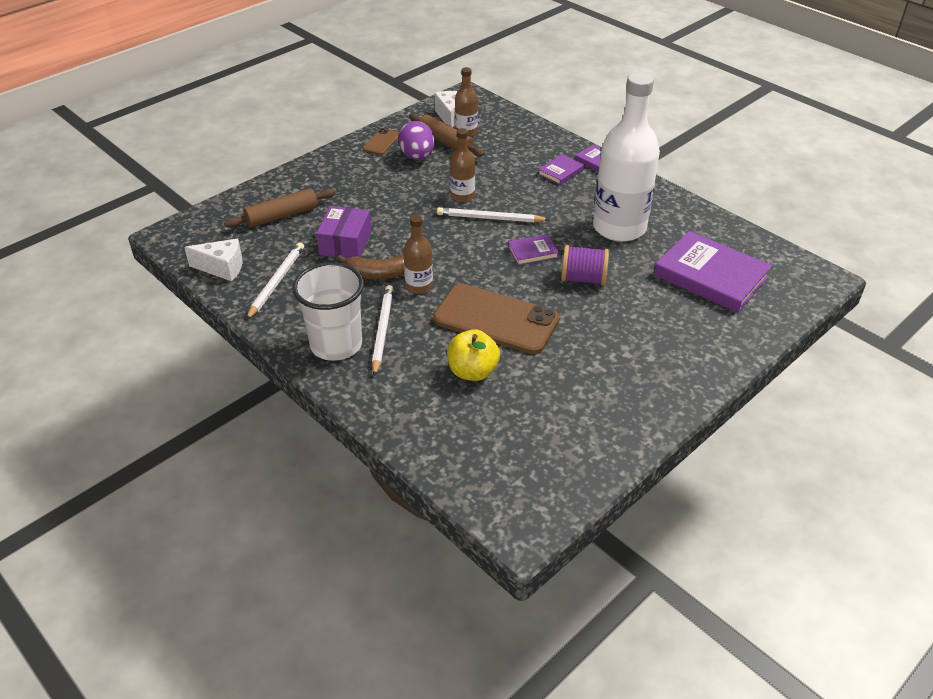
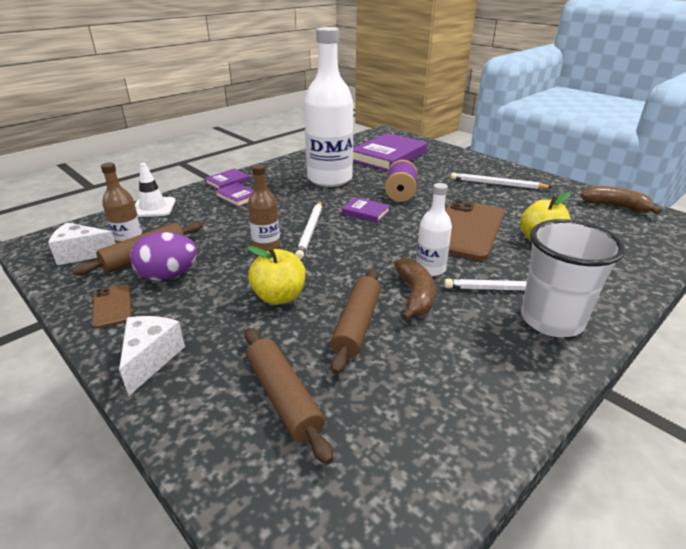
camera: 90 degrees left, 10 degrees down
white cheese [184,239,242,281] -> white cheese moved to [119,316,185,396]
white pencil [246,242,304,320] -> white pencil moved to [451,173,553,189]
purple box [316,206,371,259] -> brown rolling pin [330,269,381,374]
brown phone [362,128,399,155] -> brown phone turned 45 degrees clockwise [92,284,132,328]
brown bottle [403,215,433,294] -> white bottle [416,183,452,276]
purple book [508,234,559,265] -> purple book turned 45 degrees counterclockwise [342,197,390,223]
none -> white traffic cone [135,163,176,217]
none -> yellow apple [247,246,306,305]
none -> brown banana [581,186,661,214]

